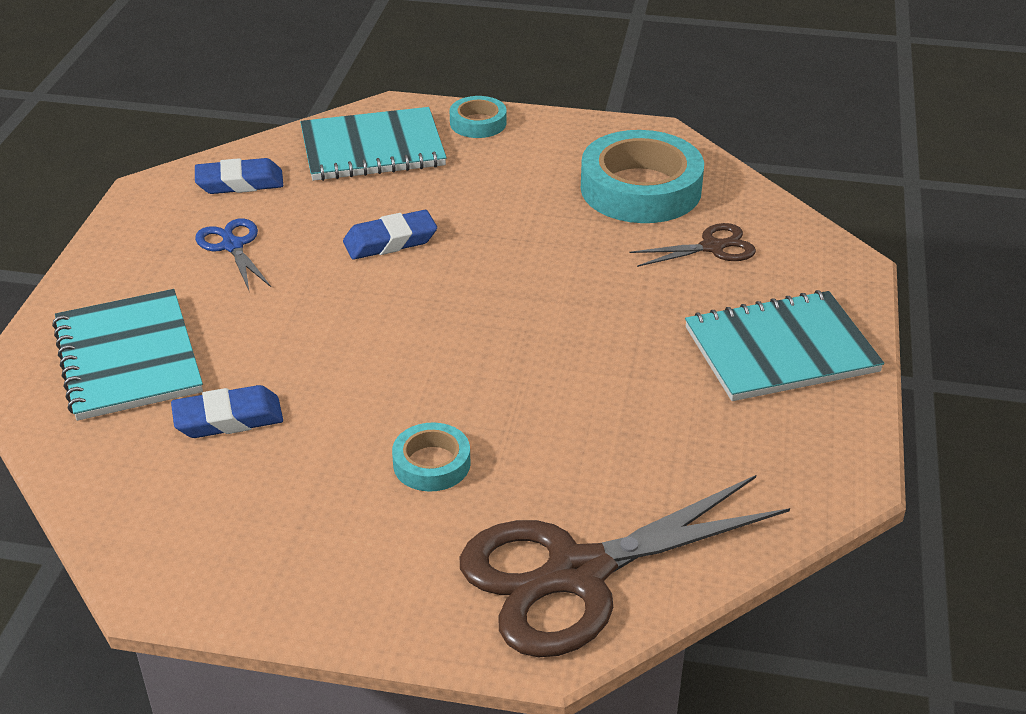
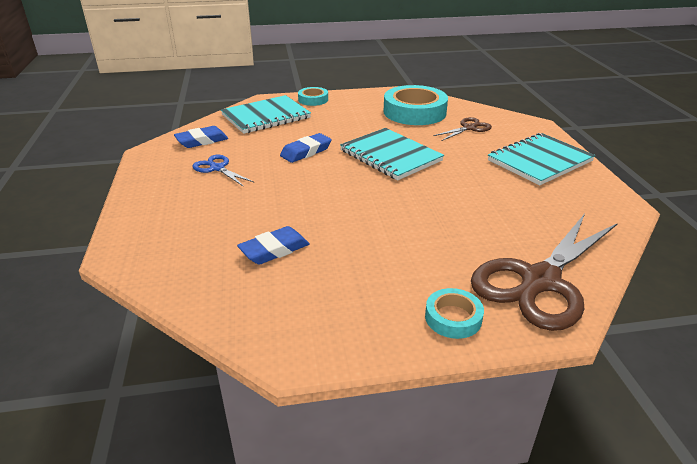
camera: 20 degrees left, 5 degrees down
turquoise notebook [52,289,203,421] -> turquoise notebook moved to [340,128,444,180]
turquoise tape [392,422,471,492] -> turquoise tape moved to [425,288,484,339]

